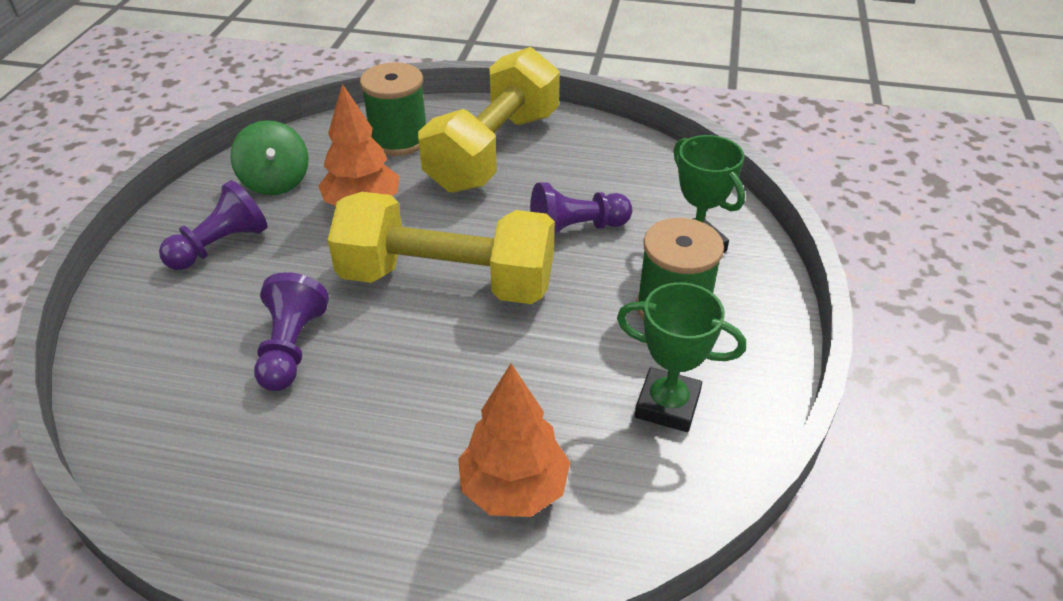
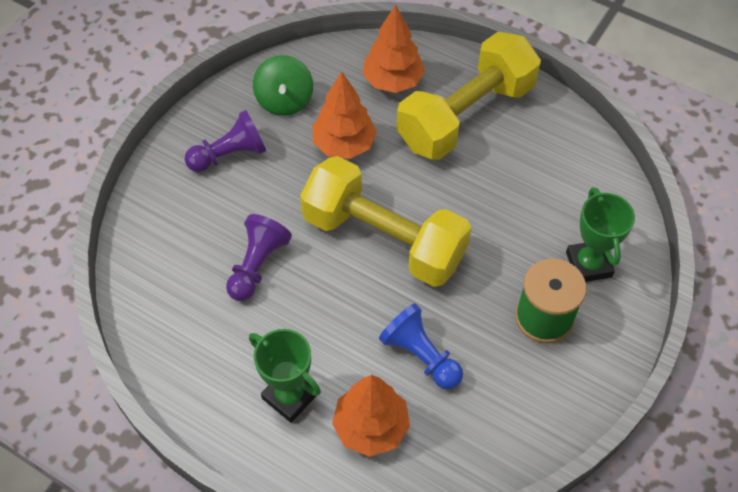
camera: 20 degrees right, 15 degrees up
green spool [360,62,426,156] -> orange tree [363,5,425,93]
purple pawn [530,182,632,235] -> none
green trophy [617,282,746,432] -> green trophy moved to [249,329,321,423]
none -> blue pawn [379,303,463,389]

